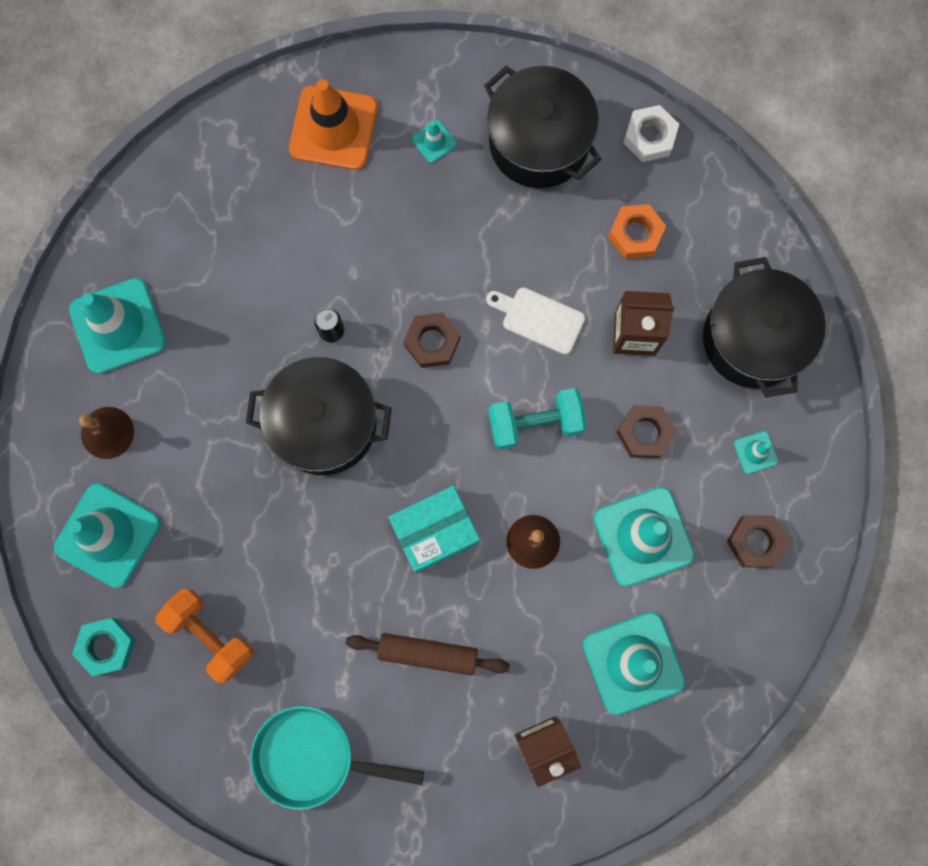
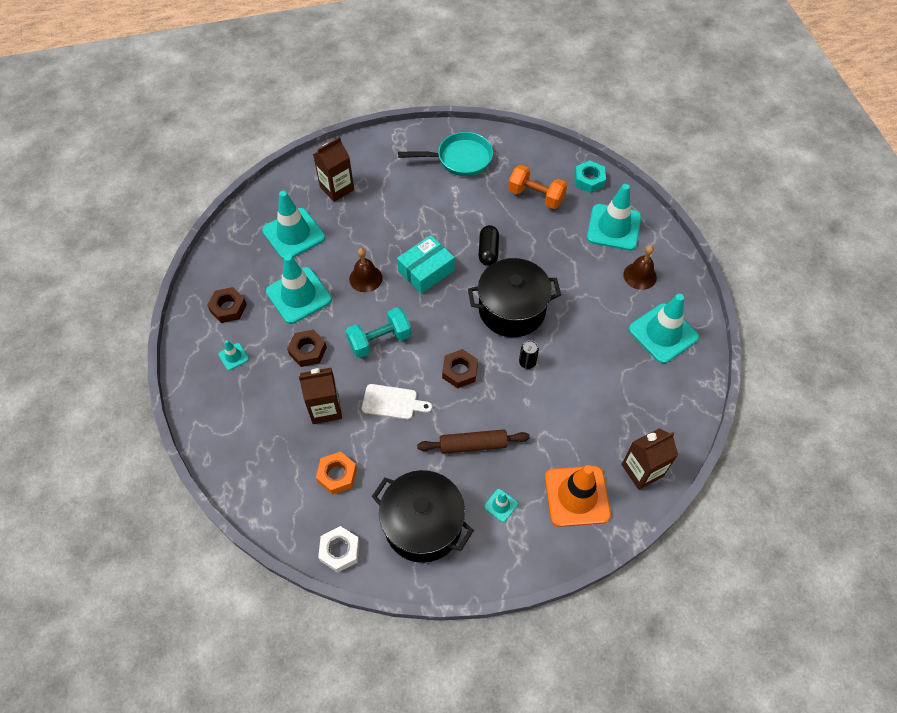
camera: 165 degrees right, 20 degrees down
brown rolling pin [346,633,510,676] -> brown rolling pin moved to [417,429,530,454]
black pot [703,257,826,398] -> none
none -> black capsule [479,225,499,266]
none -> brown carton [621,428,678,490]

